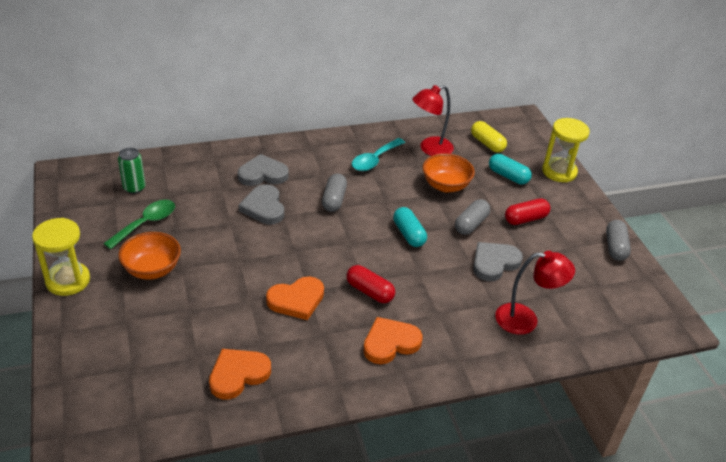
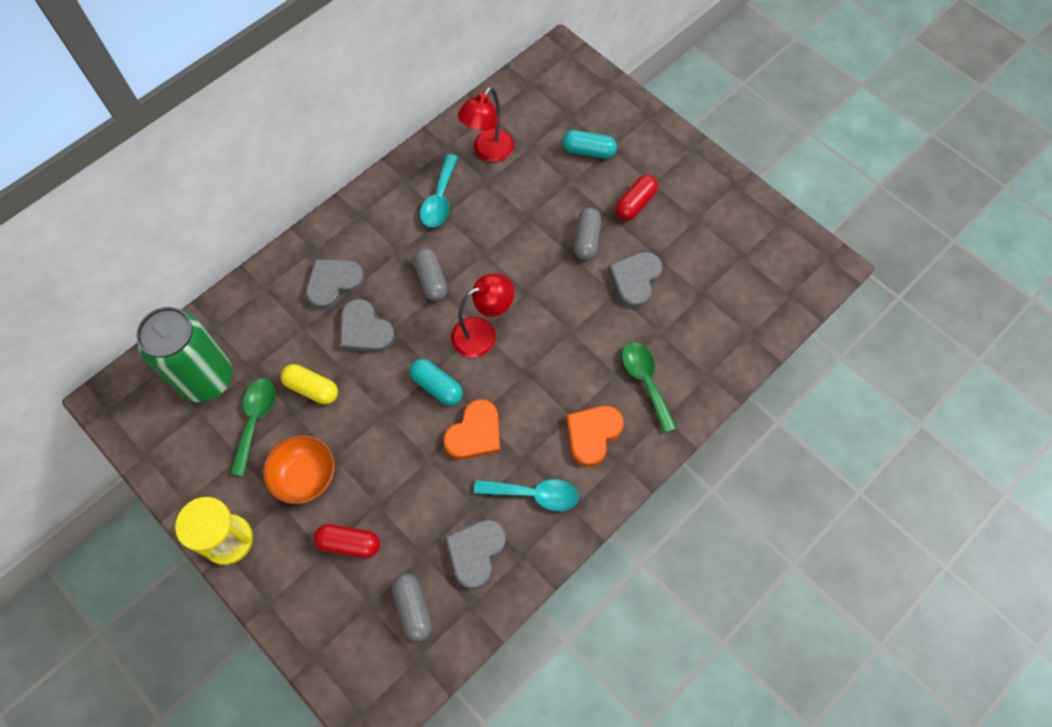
camera: 25 degrees left, 25 degrees up
green can [118,148,145,194] -> green can [136,307,232,402], size x2.09
orange heart [209,349,271,400] -> grey heart [445,519,506,589]
red capsule [346,265,395,303] -> red capsule moved to [314,524,380,558]
turquoise capsule [393,207,427,247] -> turquoise capsule moved to [410,359,463,405]
orange bowl [423,153,475,192] -> none
yellow capsule [471,121,507,153] -> yellow capsule moved to [281,364,338,404]
red lamp [495,251,575,335] -> red lamp moved to [451,273,514,358]
yellow hourglass [542,118,590,182] -> none
grey capsule [606,220,631,261] -> grey capsule moved to [392,573,432,642]
none -> turquoise spoon [474,479,579,511]
none -> green spoon [622,342,677,433]

